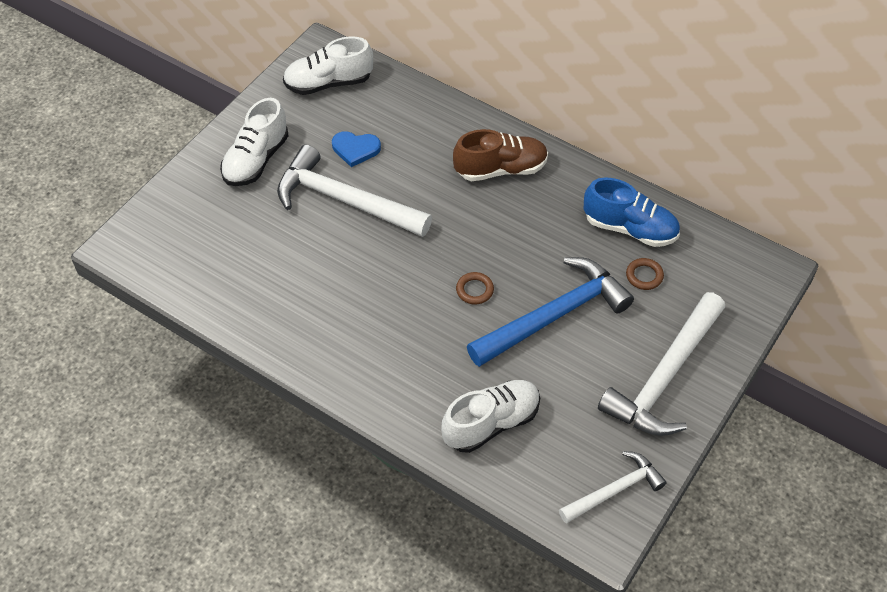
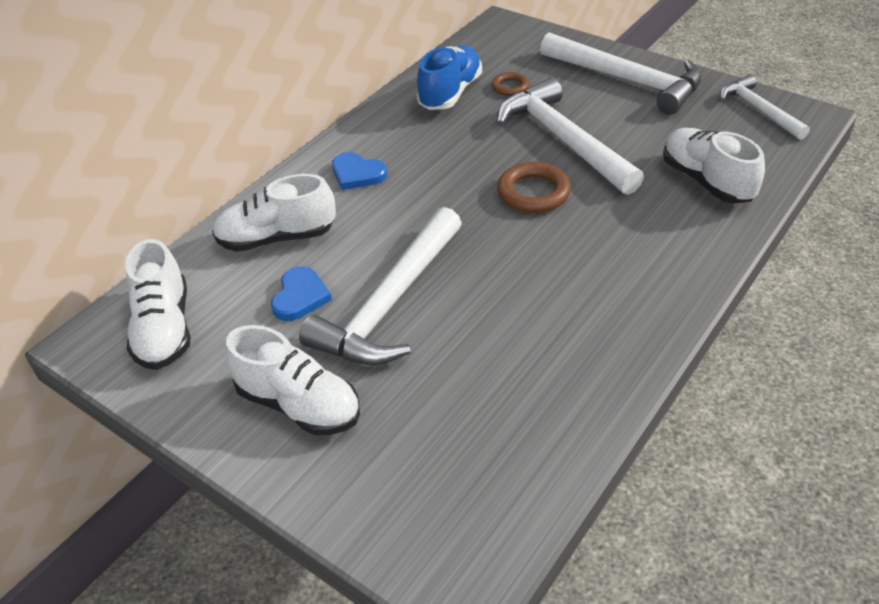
camera: 85 degrees left, 10 degrees down
brown shoe [453,129,548,181] -> blue heart [332,152,387,190]
brown ring [456,272,494,304] -> brown ring [497,162,571,213], size x1.68
blue hammer [467,257,634,367] -> white hammer [497,78,644,195]
none -> white shoe [212,174,336,252]

